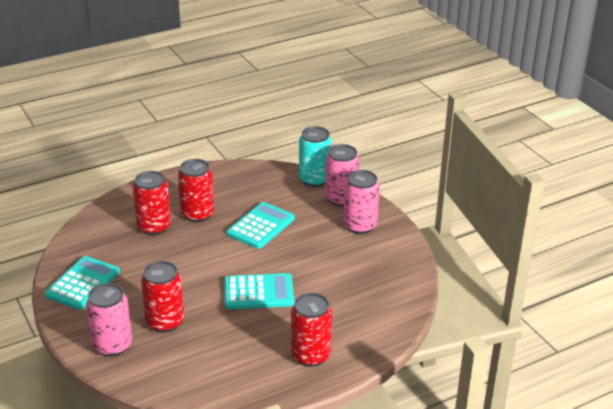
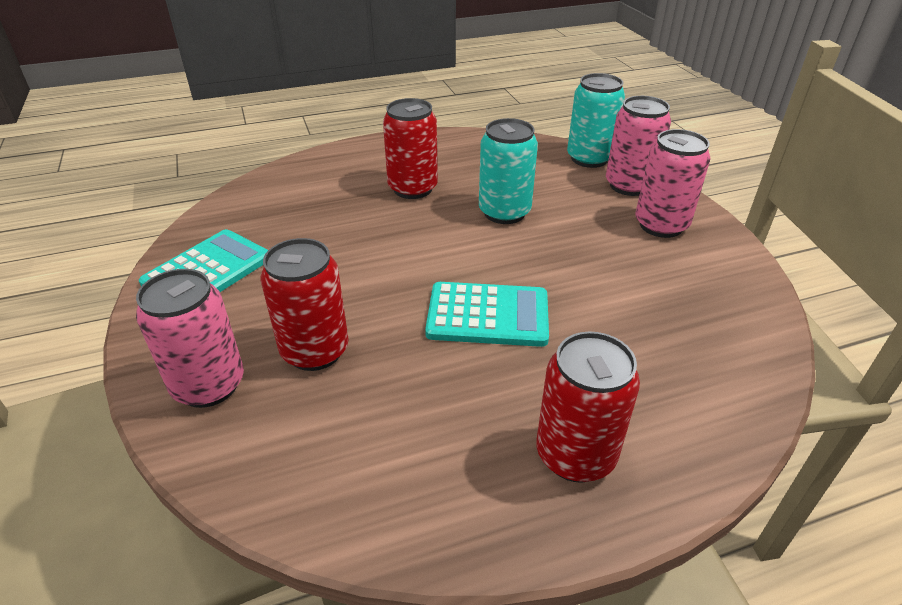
camera: 10 degrees right, 5 degrees up
red can [133,171,171,235] -> none
turquoise calculator [227,202,295,249] -> turquoise can [479,118,538,224]

